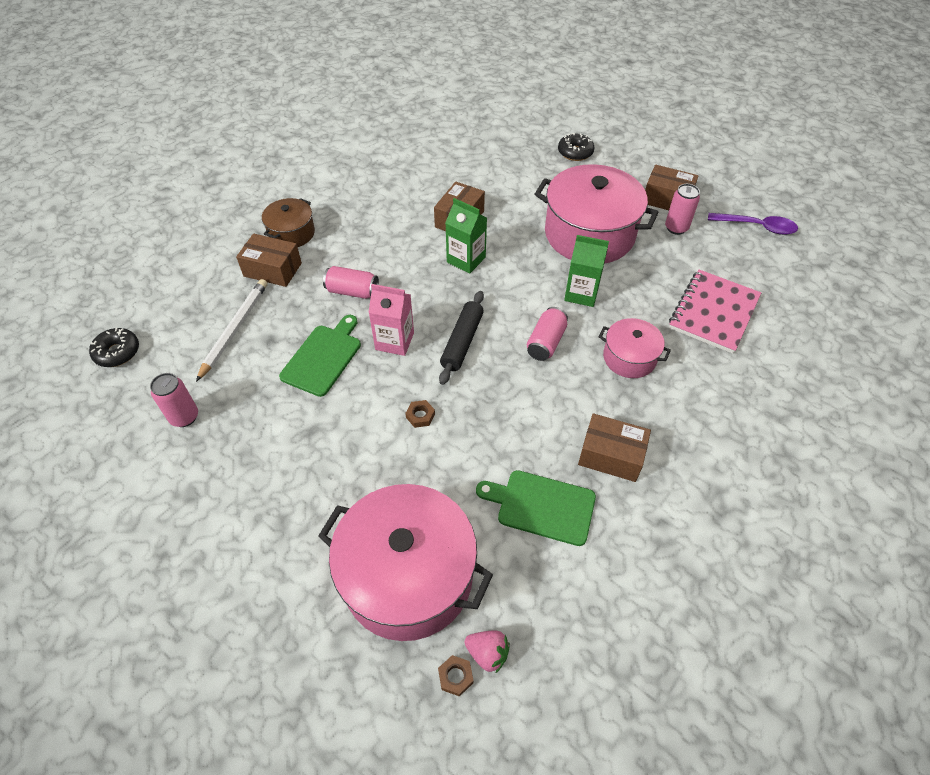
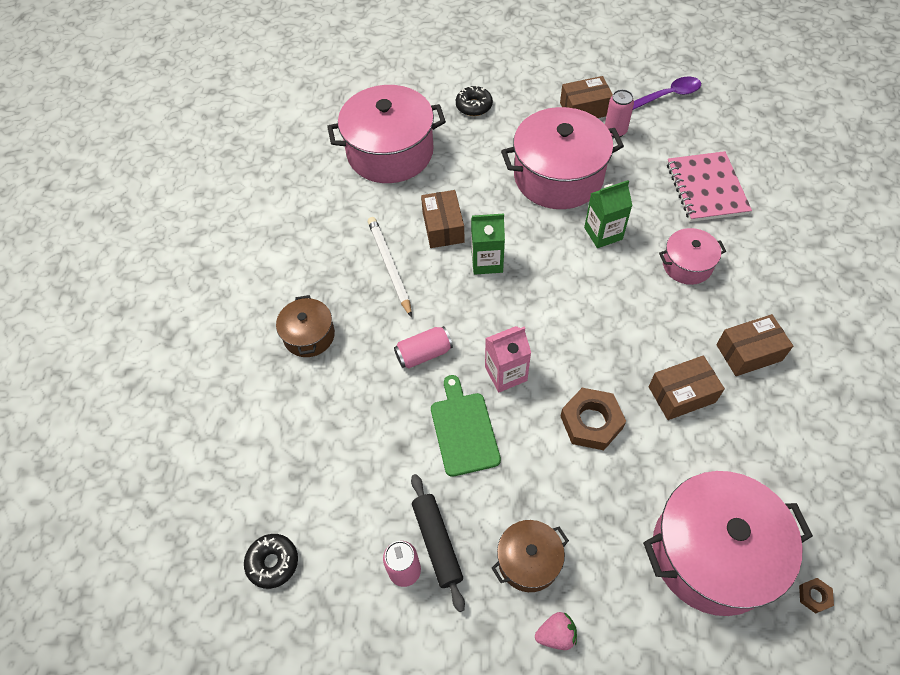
camera: 35 degrees left, 5 degrees up
white pencil [196,279,267,382] -> white pencil moved to [368,217,412,318]
brown box [236,233,302,287] -> brown box moved to [649,355,725,420]
brown nut [405,400,435,428] -> brown nut [560,388,626,450], size x2.17
black rolling pin [439,291,484,385] -> black rolling pin moved to [411,474,465,612]
pink strawberry [464,630,510,674] -> pink strawberry moved to [535,612,577,650]
green cutting board [476,470,596,546] -> none
pink can [527,307,568,361] -> none
none -> pink pot [327,85,446,183]
none -> brown pot [492,520,569,592]

